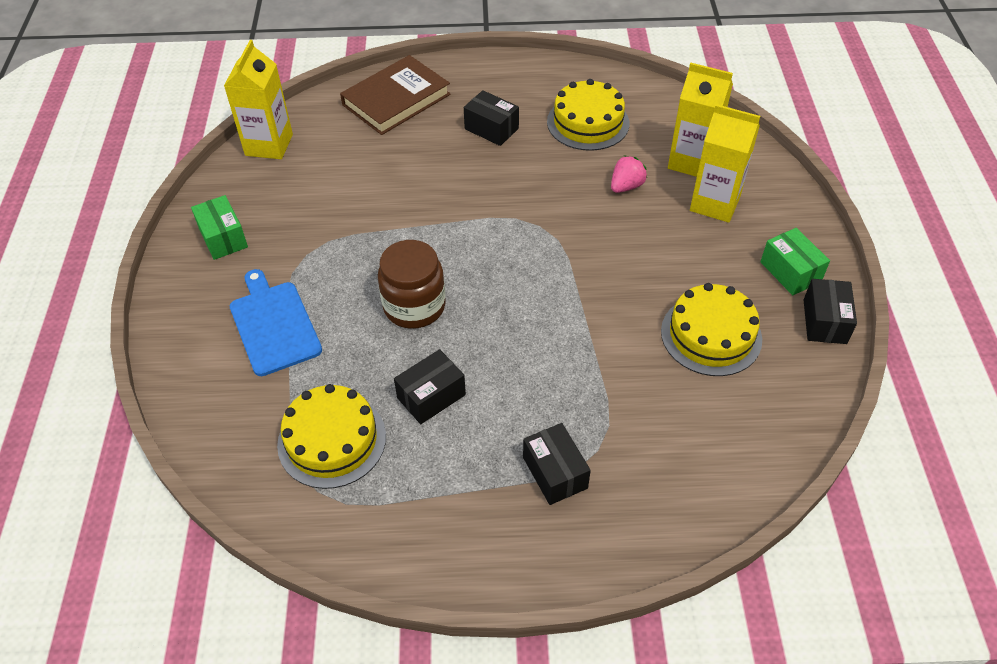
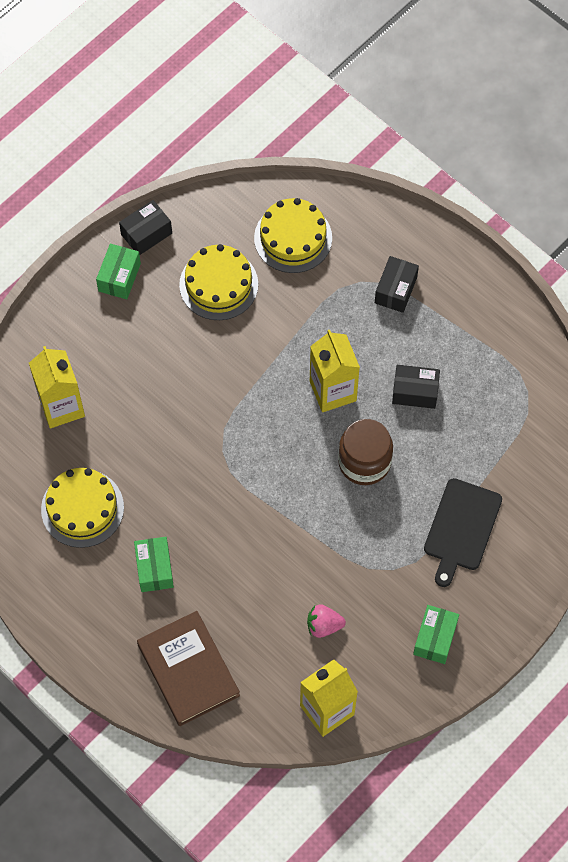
camera: 135 degrees left, 15 degrees up
blue cutting board [230,269,322,376] -> black cutting board [424,478,502,587]
yellow cake [277,384,386,489] -> yellow cake moved to [254,198,332,273]
brown book [340,55,451,135] -> brown book turned 60 degrees clockwise [137,611,240,726]
black box [464,90,519,146] -> green box [134,537,174,592]
pink strawberry [611,155,647,193] -> pink strawberry moved to [307,604,346,638]
yellow carton [690,104,760,223] -> yellow carton moved to [310,330,360,412]

